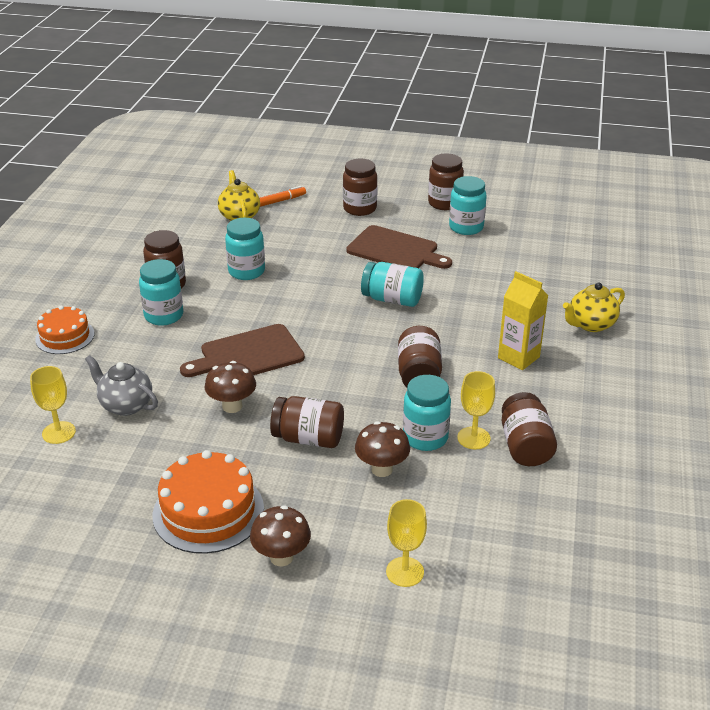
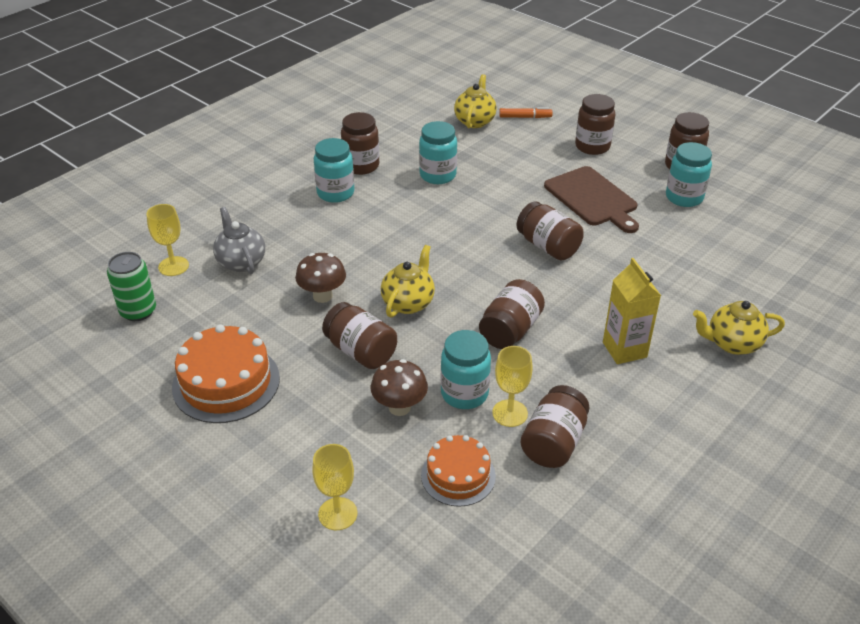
camera: 30 degrees right, 5 degrees up
orange cake [35,306,95,354] -> orange cake moved to [421,435,496,507]
brown cutting board [180,324,305,377] -> none
brown mushroom [250,505,311,566] -> none
turquoise jar [361,262,424,307] -> brown jar [517,201,584,260]
none -> green can [107,252,156,321]
none -> yellow teapot [381,245,435,318]

